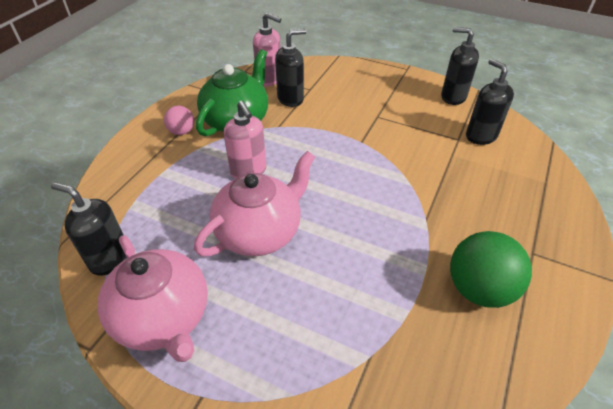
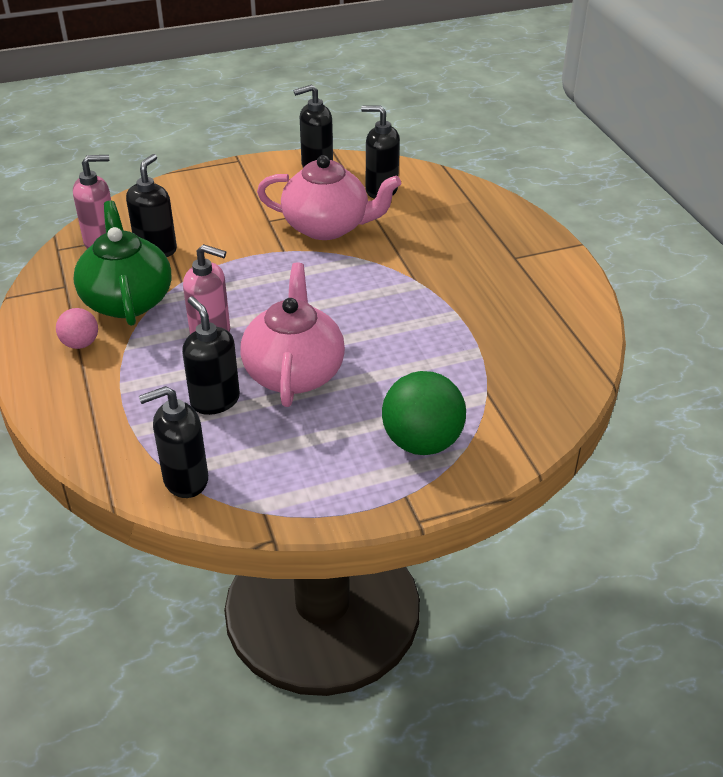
camera: 45 degrees left, 5 degrees down
pink teapot [98,235,208,362] -> pink teapot moved to [257,155,401,240]
green ball [450,231,532,308] -> green ball moved to [382,371,466,455]
none -> black soap dispenser [182,297,240,415]

